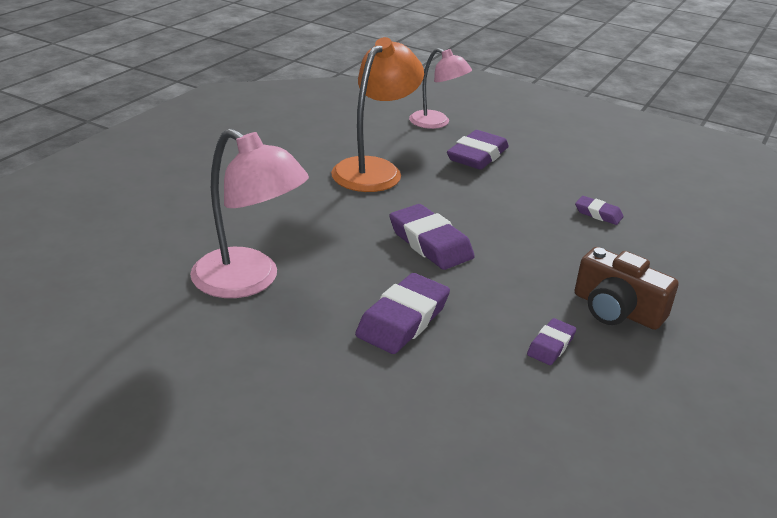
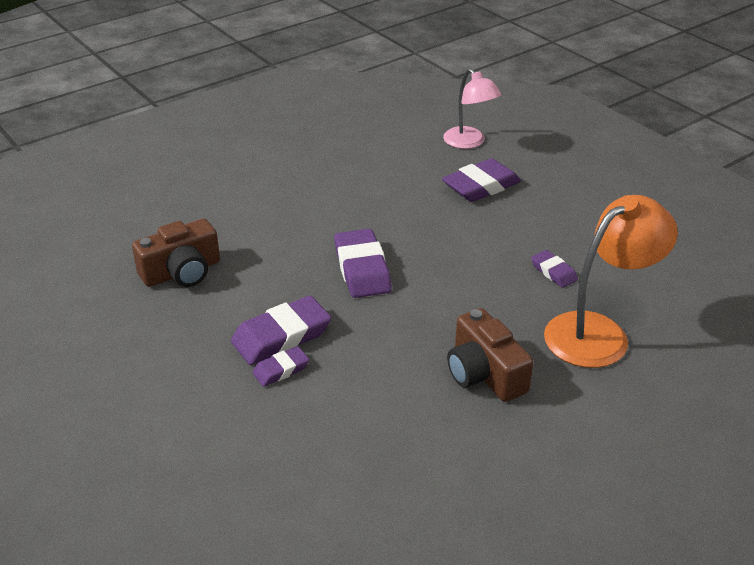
camera: 25 degrees right, 5 degrees up
pink lamp [190,129,309,298] -> brown camera [132,218,220,287]
orange lamp [331,37,424,192] -> orange lamp moved to [544,195,678,368]
purple eraser [527,318,576,365] -> purple eraser moved to [252,346,309,387]

